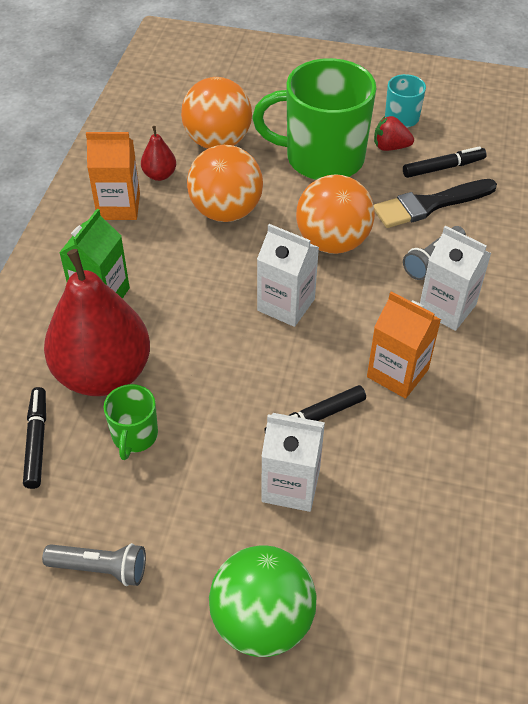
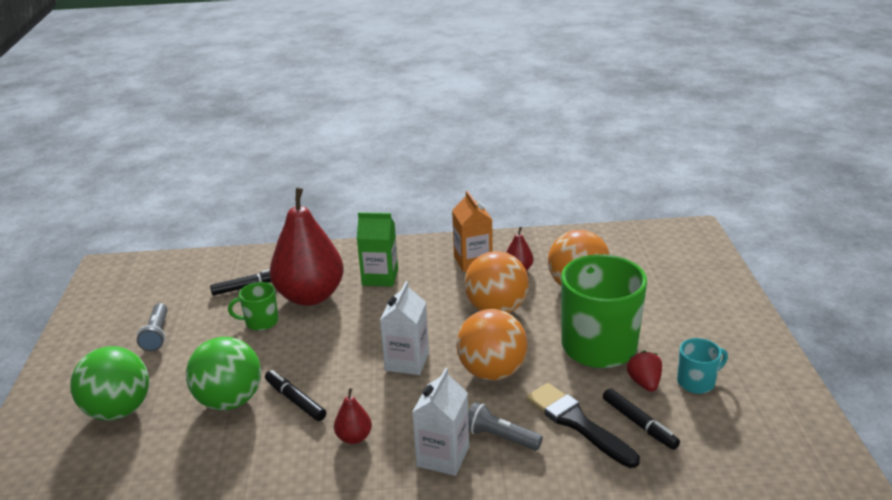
camera: 75 degrees right, 20 degrees down
white carton [261,413,325,512] -> green ball [186,337,261,410]
orange carton [367,291,441,399] -> red pear [334,388,372,444]

